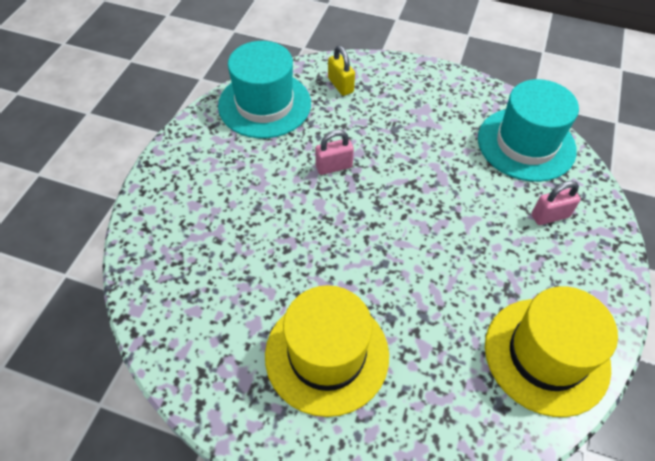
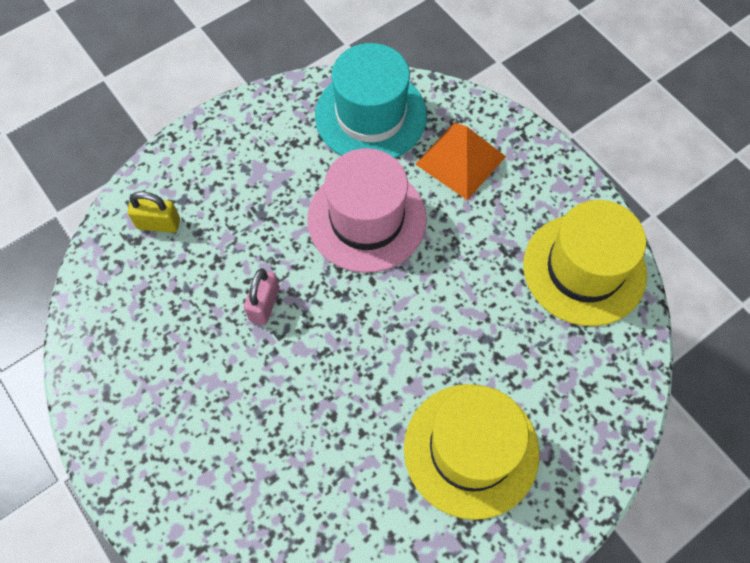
camera: 55 degrees left, 10 degrees up
turquoise hat [218,41,311,138] -> none
pink padlock [531,181,581,225] -> orange pyramid [415,122,506,200]
none -> pink hat [307,148,427,273]

